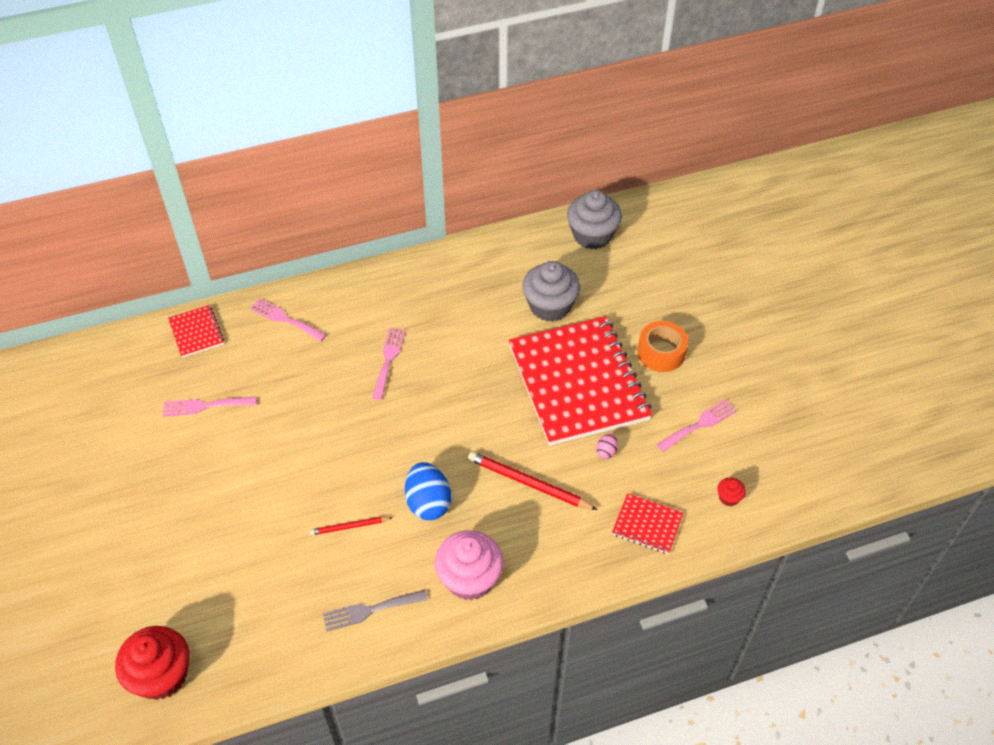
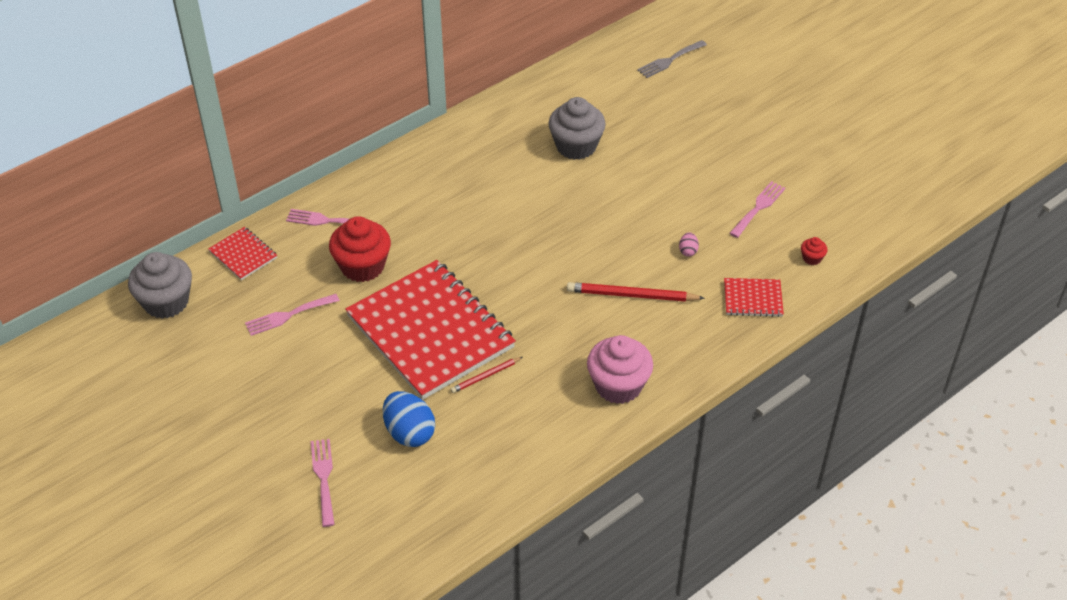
camera: 20 degrees left, 5 degrees down
red cupcake [115,626,189,700] -> red cupcake moved to [329,216,391,282]
grey fork [323,590,428,631] -> grey fork moved to [637,40,707,78]
pink fork [372,327,406,400] -> pink fork moved to [311,439,335,527]
blue egg [405,462,451,520] -> blue egg moved to [383,391,435,447]
red notebook [509,316,652,446] -> red notebook moved to [345,260,516,400]
grey cupcake [567,190,622,249] -> grey cupcake moved to [128,252,192,319]
orange tape [638,321,688,372] -> none

